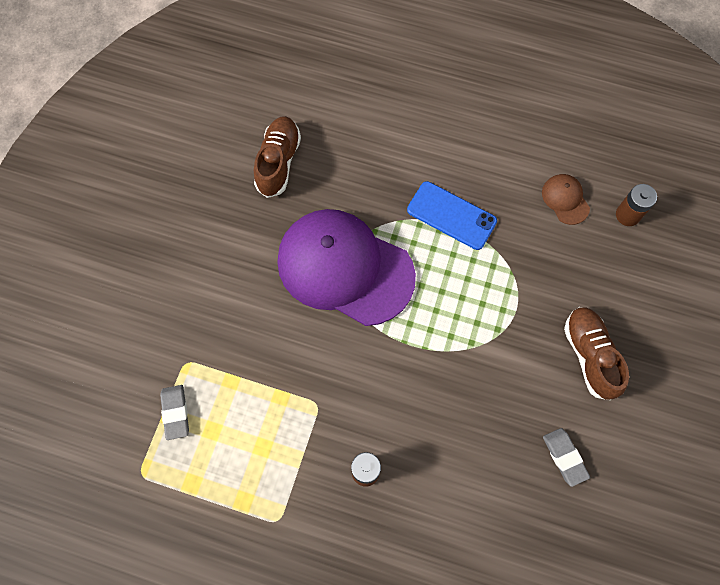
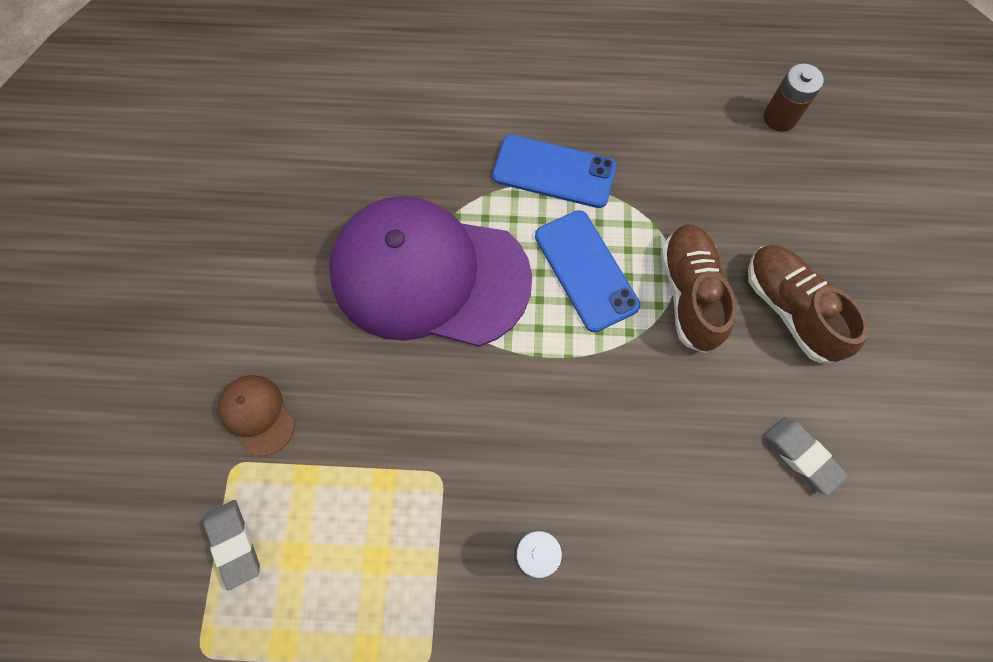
camera: 15 degrees left, 0 degrees up
brown shoe [254,116,301,198] -> brown shoe moved to [661,224,737,353]
brown cap [542,174,590,225] -> brown cap moved to [218,375,295,456]
none -> blue phone [535,210,640,332]

